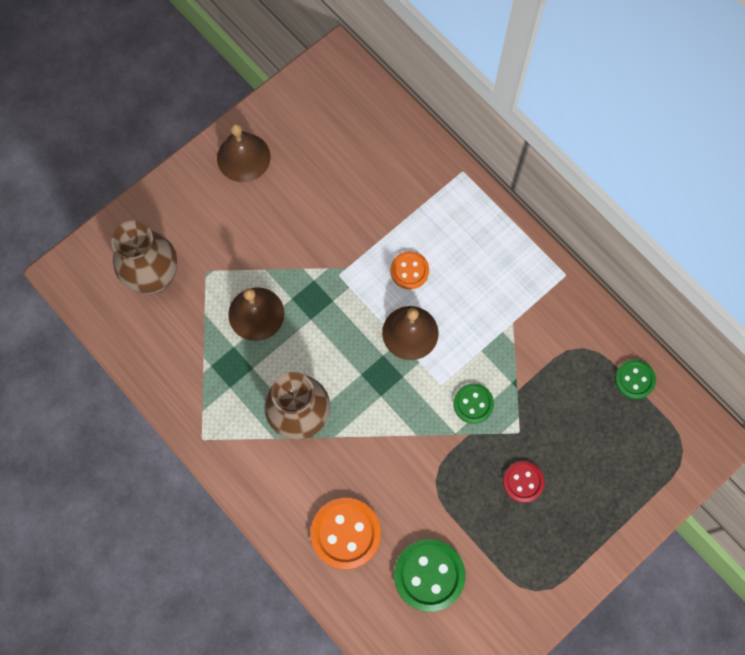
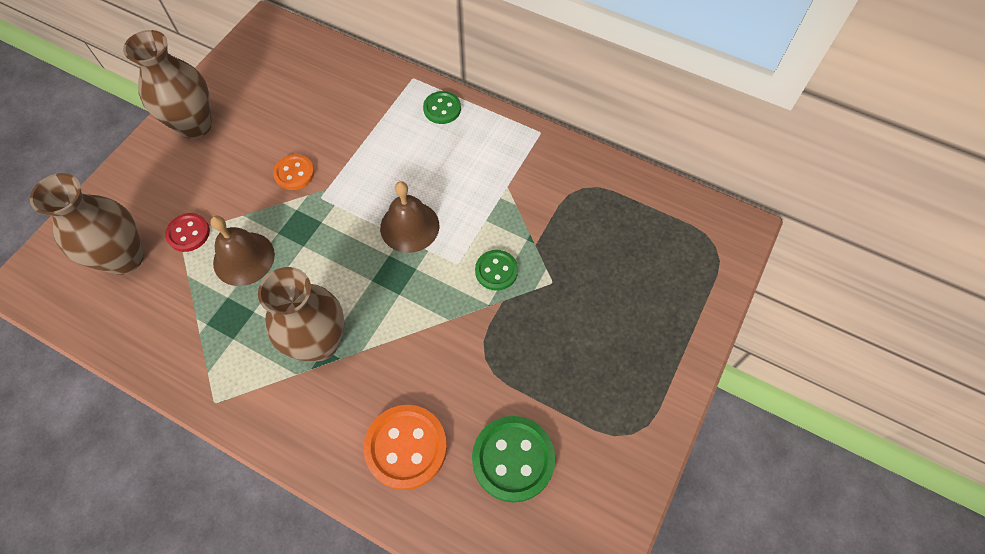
camera: 20 degrees left, 10 degrees down
brown bell [217,123,271,182] -> brown vase [123,30,212,139]
orange button [390,251,429,289] -> orange button moved to [273,154,315,190]
red button [503,461,545,503] -> red button moved to [165,213,210,252]
green button [615,359,656,399] -> green button moved to [423,91,461,124]

